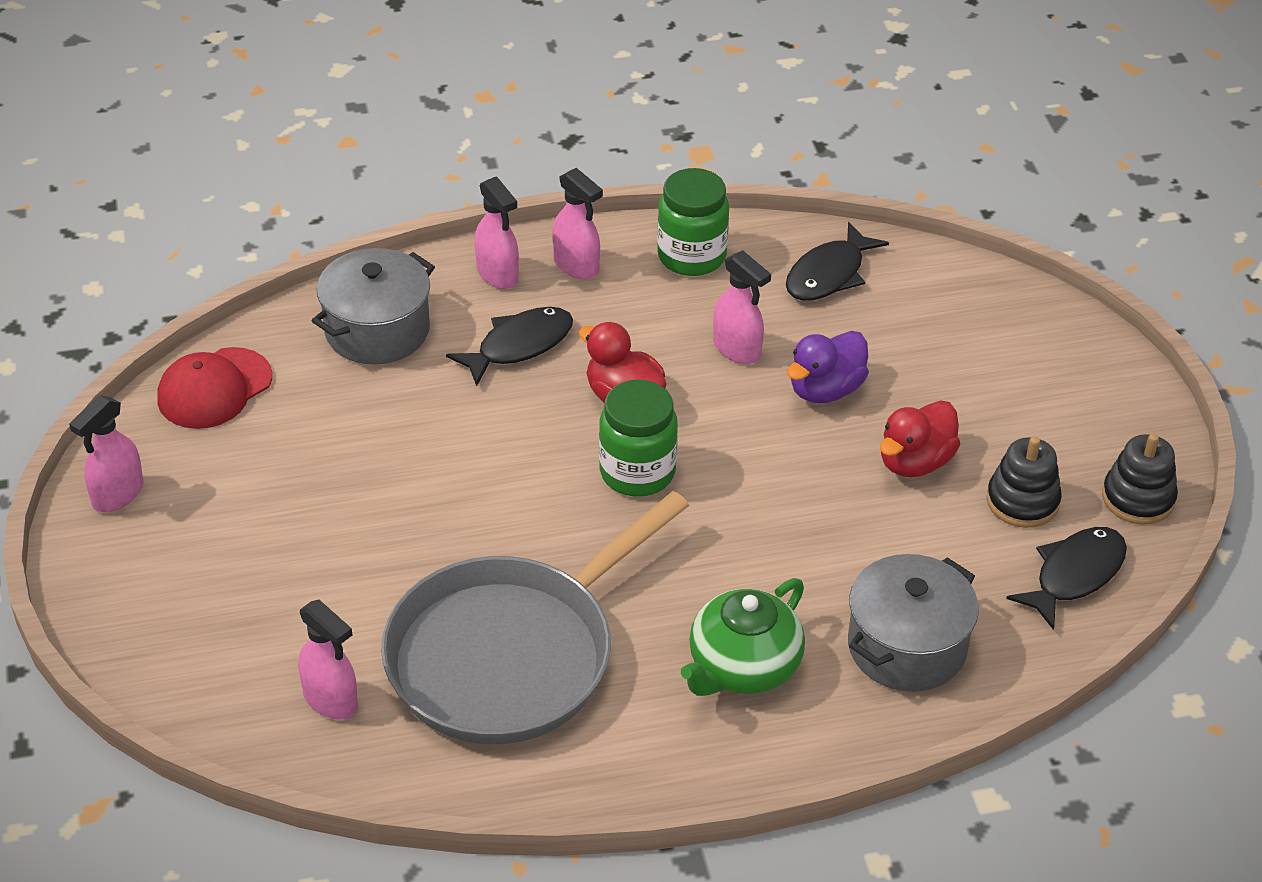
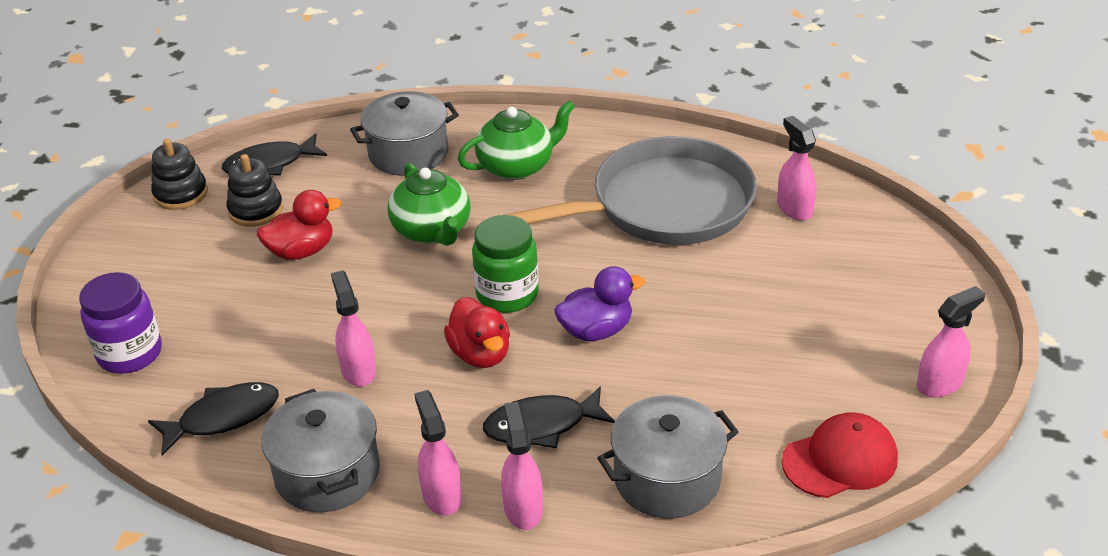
camera: 155 degrees left, 5 degrees down
green jar [657,168,729,276] -> grey pot [261,389,380,512]
purple duck [787,331,869,403] -> purple duck moved to [554,266,645,341]
none -> purple jar [79,272,162,374]
none -> green teapot [388,163,471,246]

